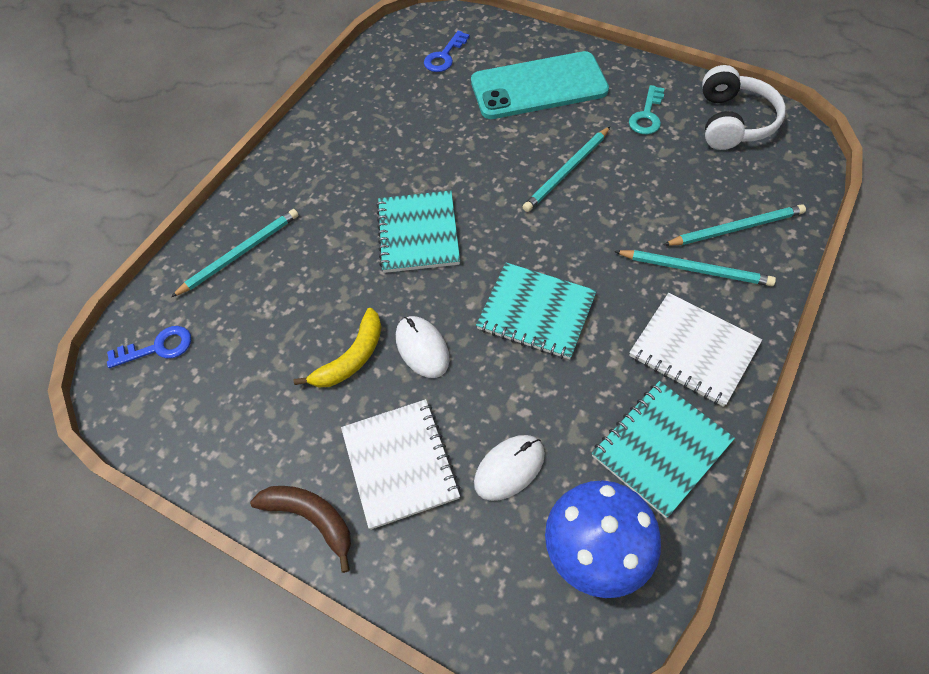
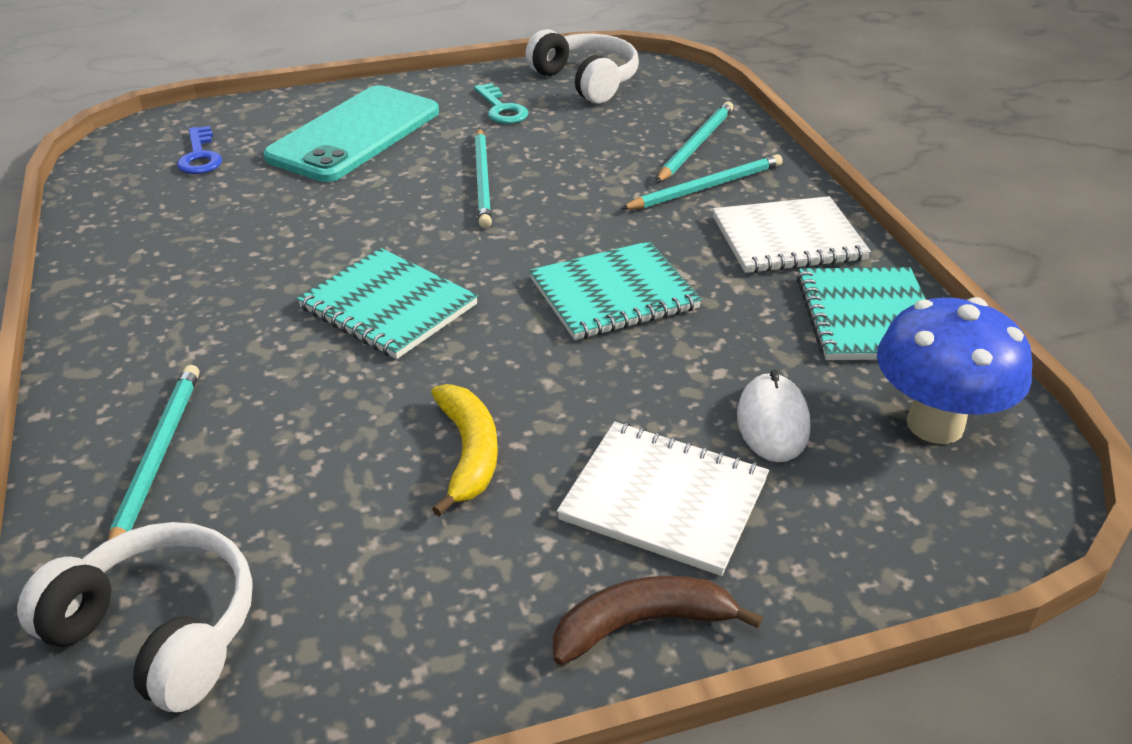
camera: 50 degrees left, 20 degrees down
blue key [107,326,191,368] -> white headphones [17,522,253,712]
white mouse [396,316,450,378] -> none

